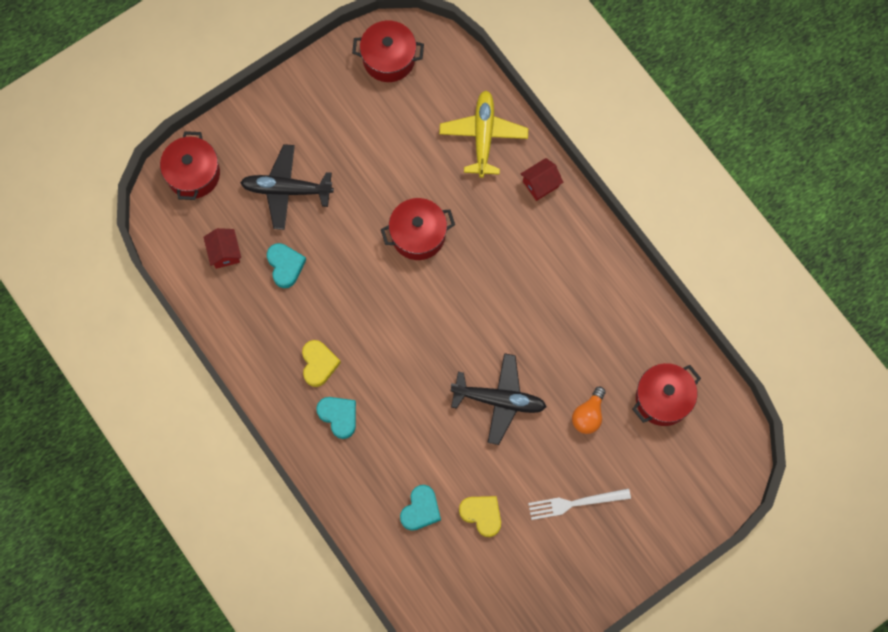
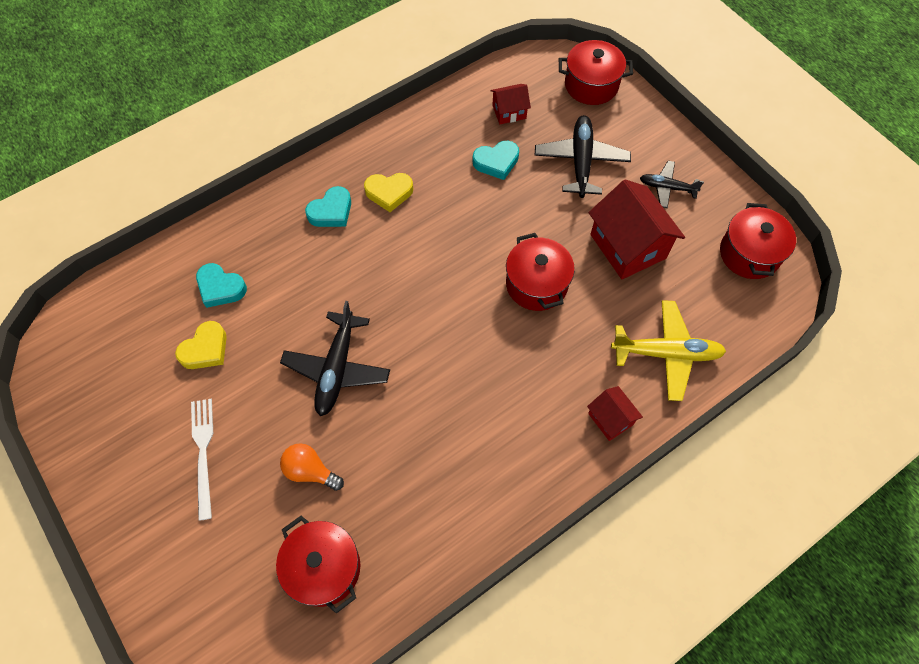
camera: 90 degrees right, 10 degrees down
none -> red house [589,180,685,279]
none -> black plane [640,161,704,208]

